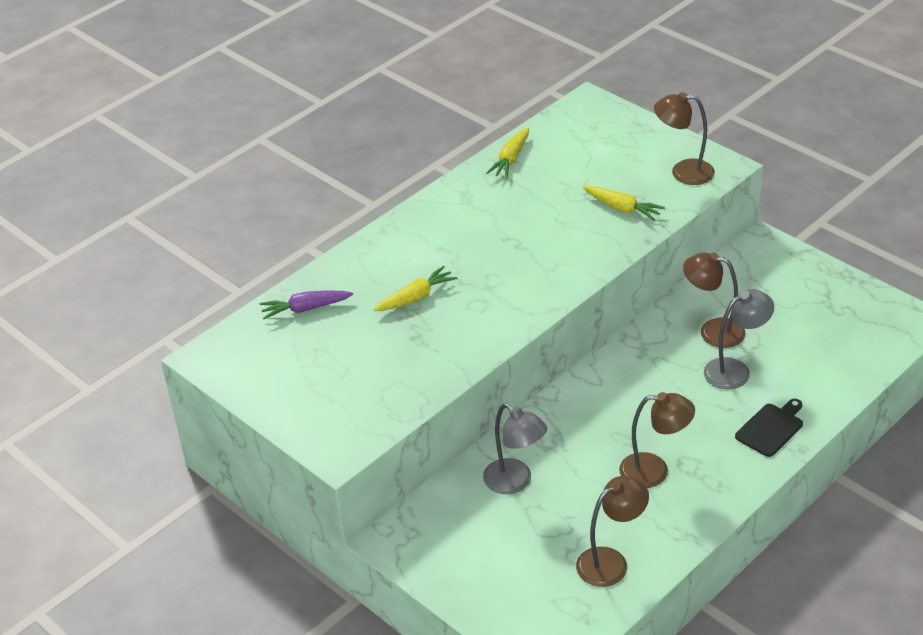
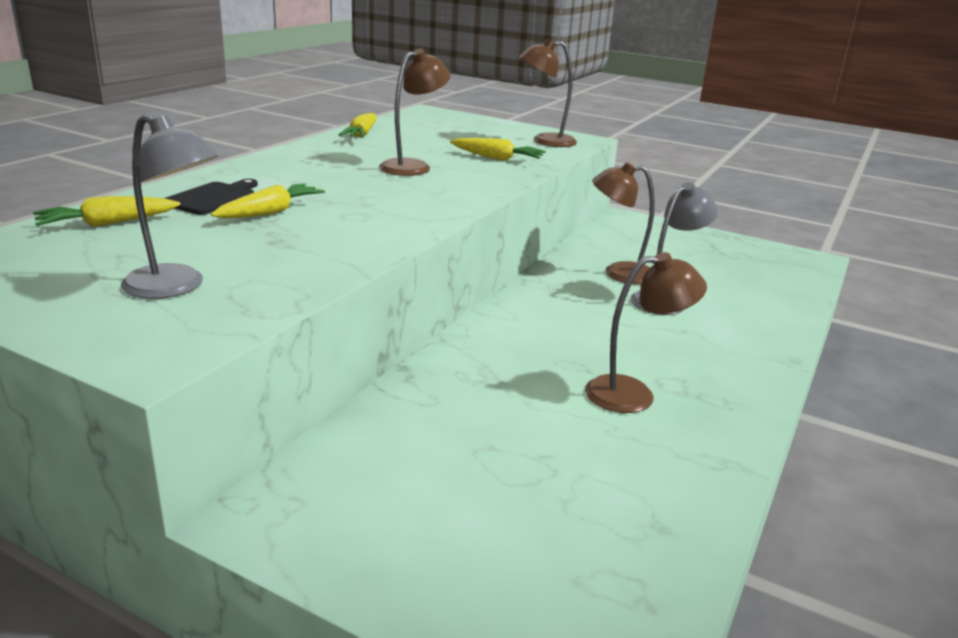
camera: 20 degrees left, 15 degrees down
purple carrot [259,290,353,319] -> yellow carrot [33,196,180,227]
grey lamp [483,403,547,494] -> grey lamp moved to [121,114,218,299]
brown lamp [576,476,649,587] -> brown lamp moved to [379,49,450,176]
black cutting board [735,399,803,457] -> black cutting board moved to [165,179,258,215]

